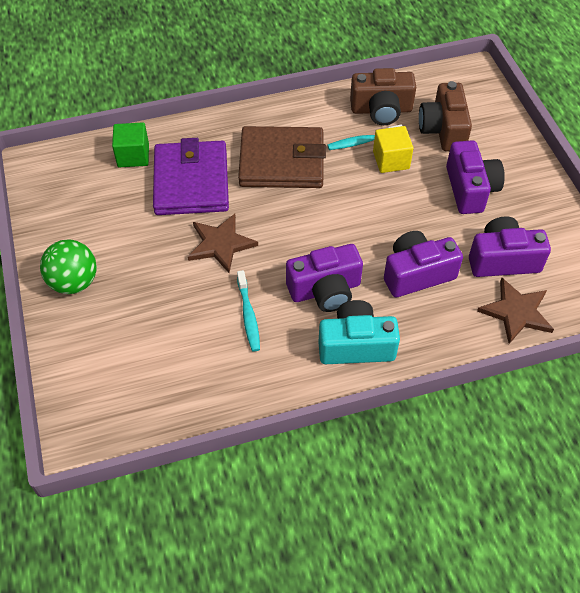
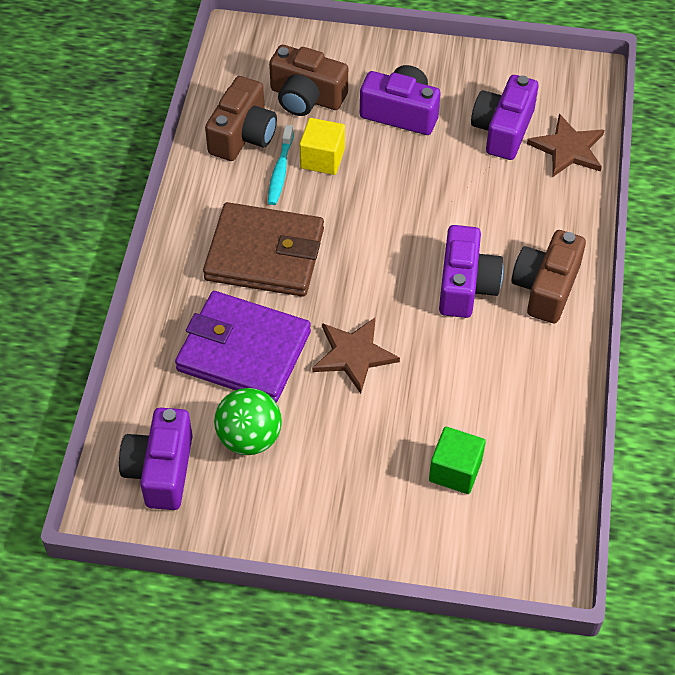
camera: 65 degrees left, 0 degrees up
green ball [40,239,97,294] -> green ball moved to [214,388,282,455]
green cube [112,122,149,167] -> green cube moved to [429,427,486,494]
turquoise toothbrush [237,270,260,352] -> none
brown wallet [238,126,326,188] -> brown wallet turned 75 degrees clockwise [203,202,324,297]
turquoise camera [318,300,400,364] -> brown camera [512,230,586,323]
purple camera [384,231,463,297] -> purple camera moved to [119,407,193,510]

